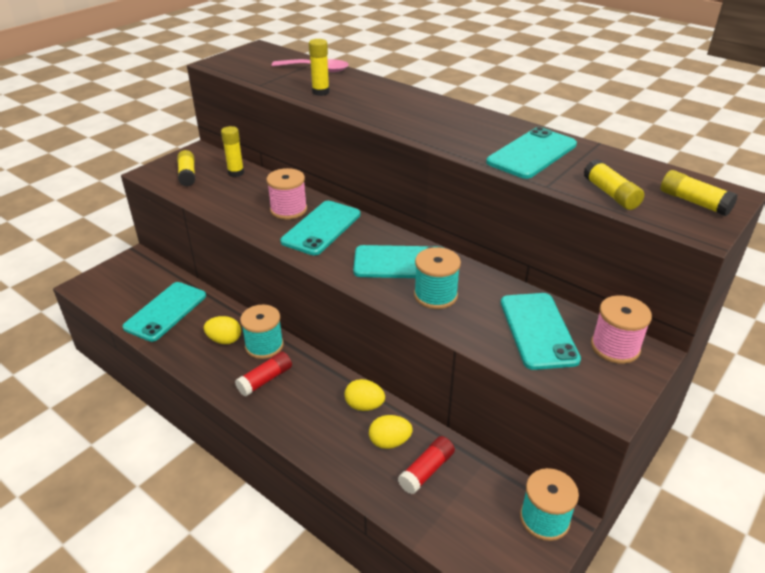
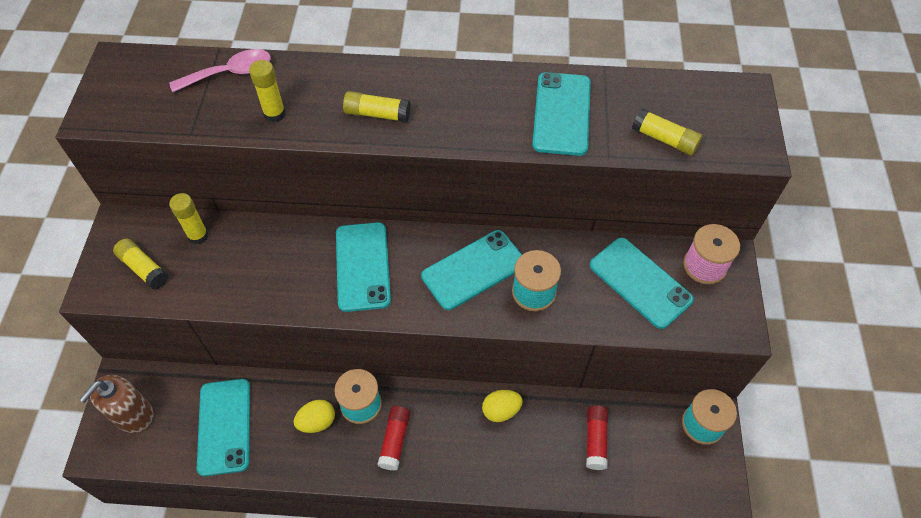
camera: 35 degrees left, 20 degrees up
pink spool [266,168,307,220] -> none
yellow egg [369,415,413,449] -> none
yellow glue stick [661,170,738,216] -> yellow glue stick moved to [343,91,411,123]
none -> brown soap dispenser [79,375,153,433]

